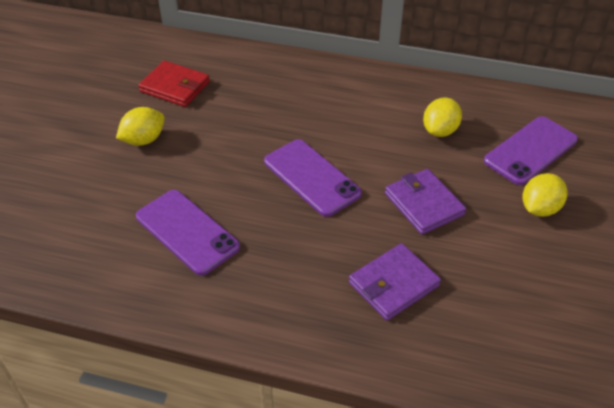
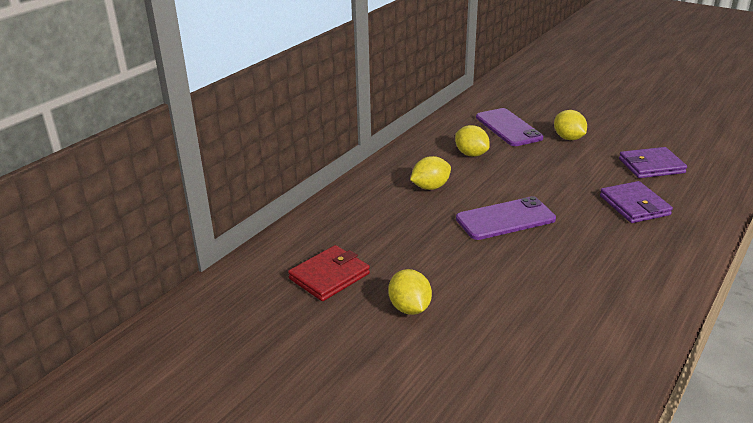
camera: 70 degrees left, 15 degrees down
purple phone [136,190,240,276] -> none
purple wallet [385,169,466,235] -> purple wallet moved to [619,147,687,178]
none -> yellow lemon [410,156,451,190]

